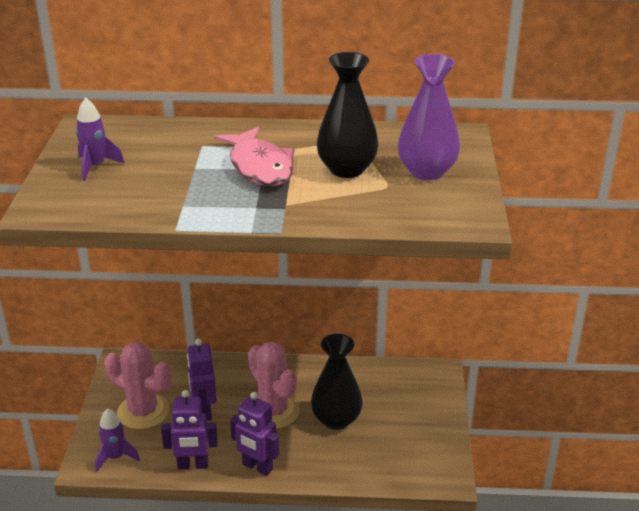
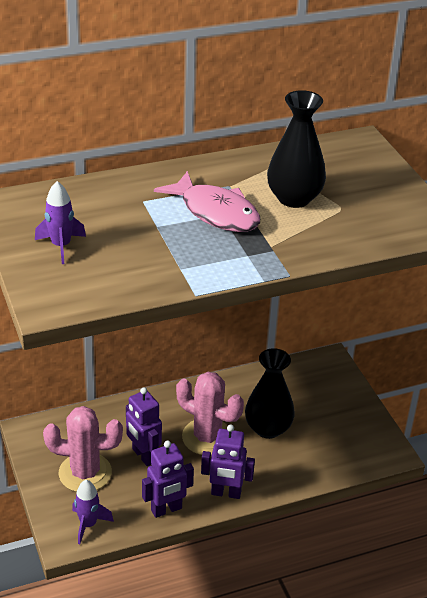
camera: 25 degrees left, 5 degrees up
purple vase [398,54,460,180] -> none

